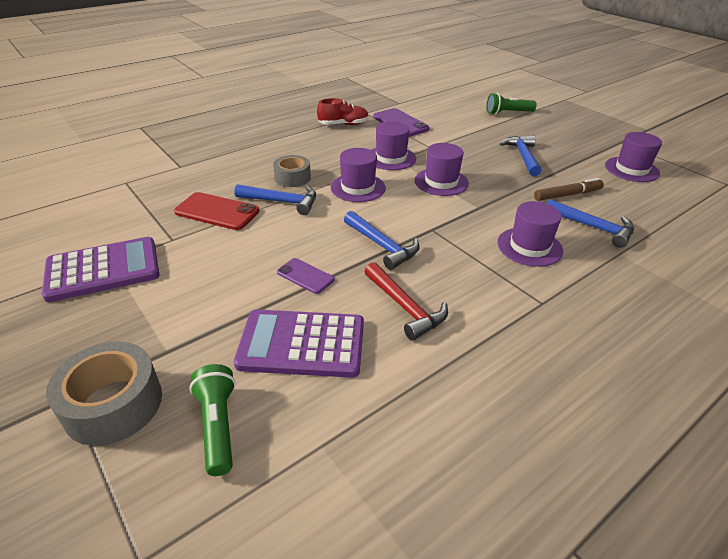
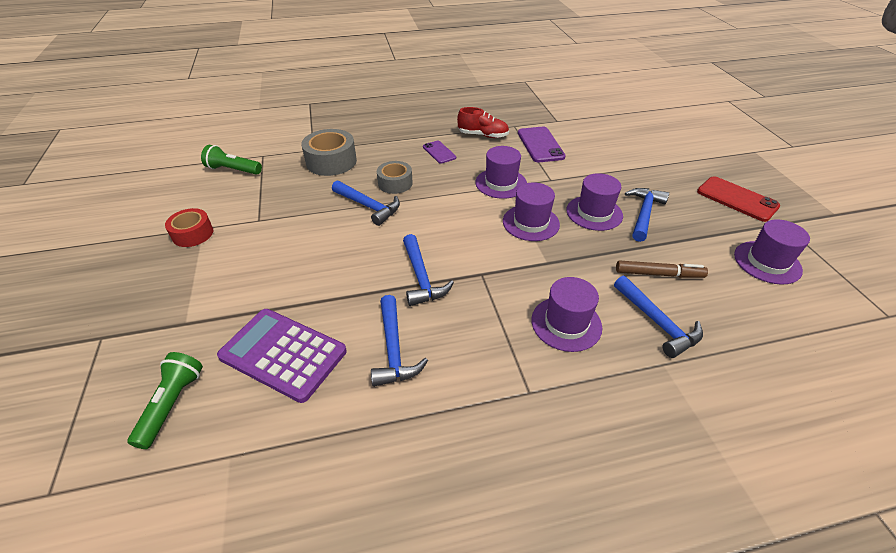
camera: 25 degrees right, 5 degrees up
purple calculator [42,237,159,302] -> red tape [165,208,213,247]
grey tape [46,342,162,446] -> grey tape moved to [301,129,357,176]
red phone [174,192,259,230] -> red phone moved to [697,176,780,222]
purple phone [277,258,334,294] -> purple phone moved to [423,141,456,164]
purple hat [331,148,386,202] -> purple hat moved to [566,173,623,231]
red hammer [364,262,448,341] -> blue hammer [371,295,428,387]
green flashlight [486,93,537,115] -> green flashlight moved to [201,145,262,175]

